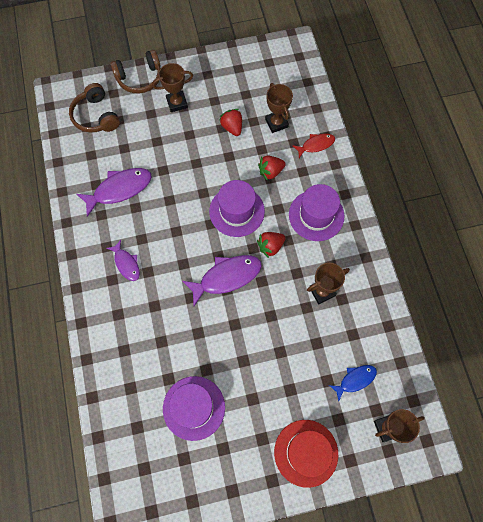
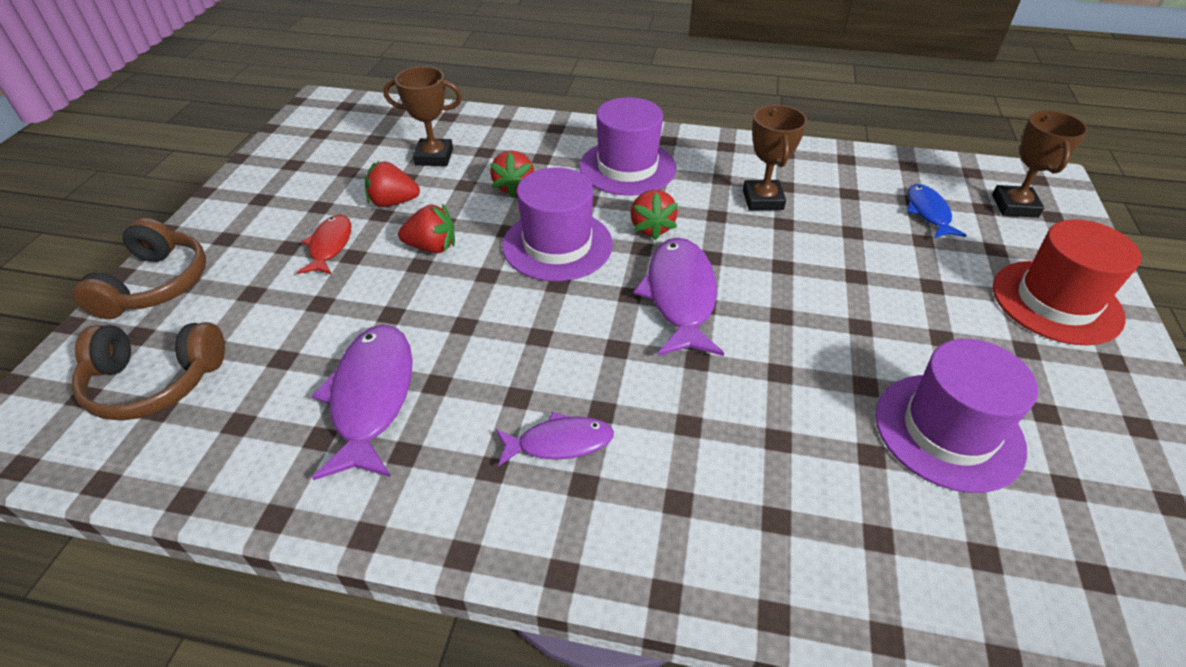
camera: 65 degrees left, 25 degrees down
brown trophy [152,63,193,112] -> none
red fish [292,134,335,158] -> red fish moved to [297,215,351,275]
none -> red strawberry [398,204,455,253]

